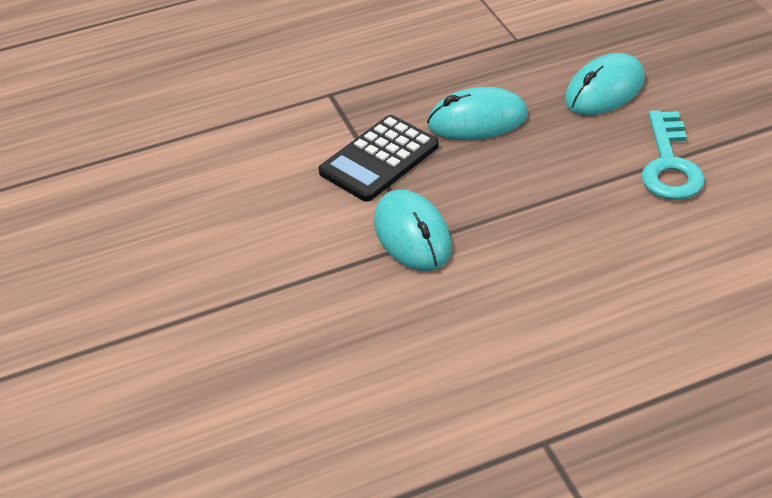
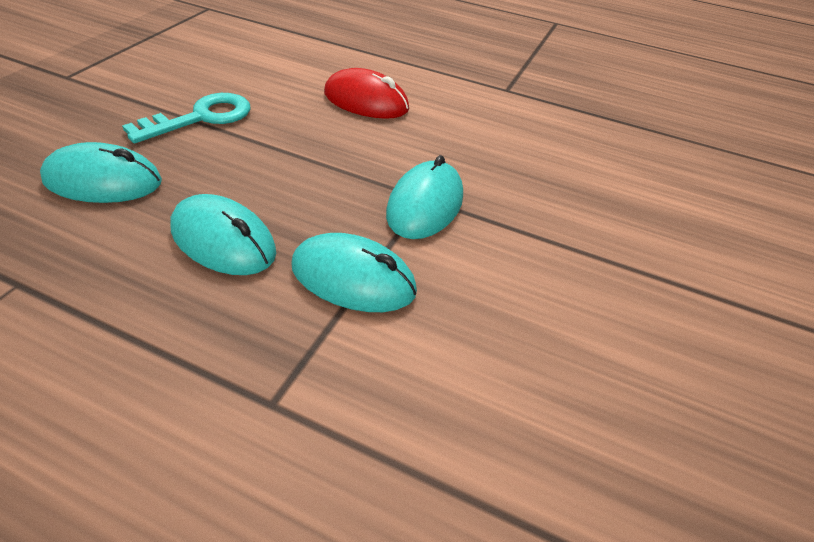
camera: 140 degrees left, 0 degrees up
black calculator [319,115,439,201] -> turquoise mouse [291,233,417,312]
none -> red mouse [324,68,409,119]

